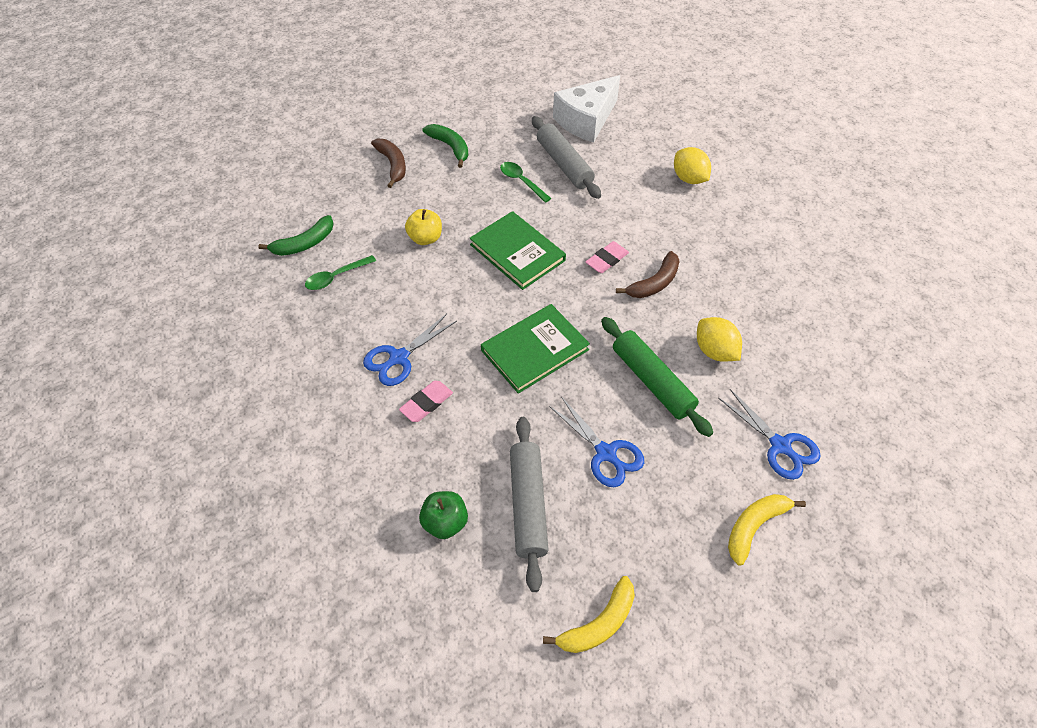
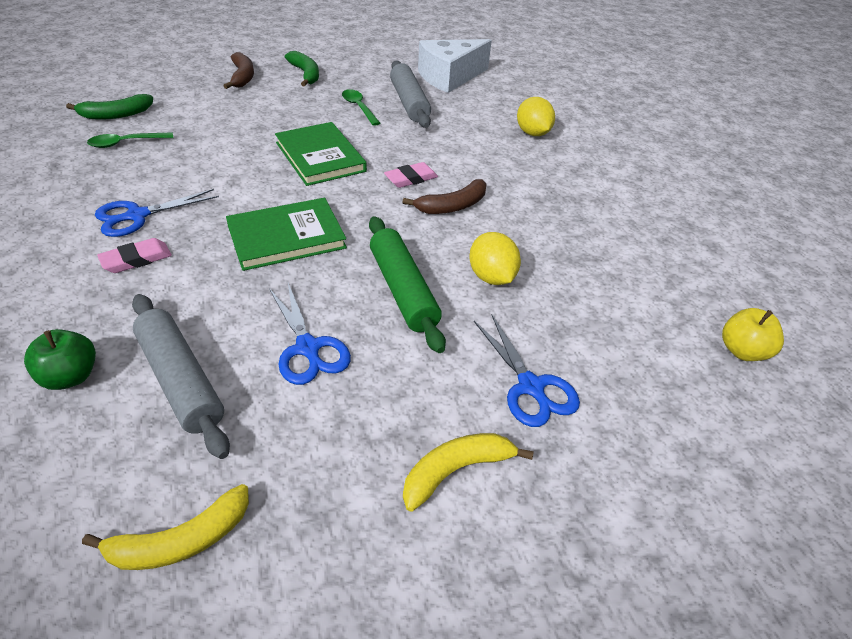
camera: 10 degrees right, 10 degrees down
yellow apple [405,209,442,245] -> yellow apple moved to [722,308,784,361]
grey rolling pin [510,417,549,592] -> grey rolling pin turned 45 degrees counterclockwise [132,294,230,459]

